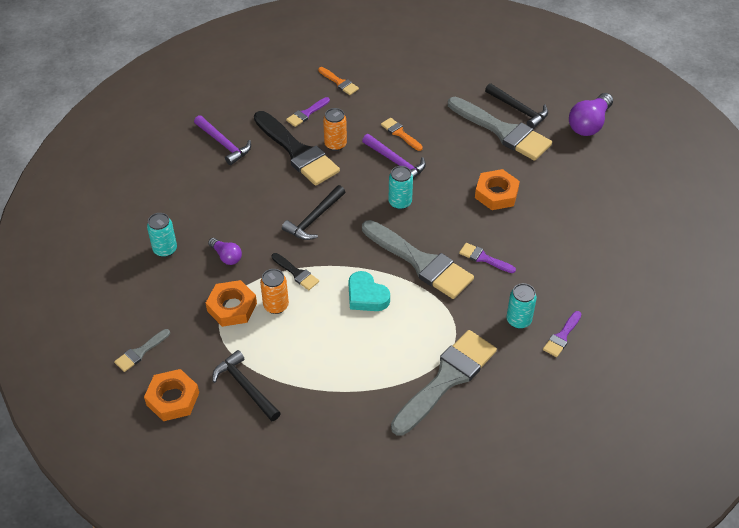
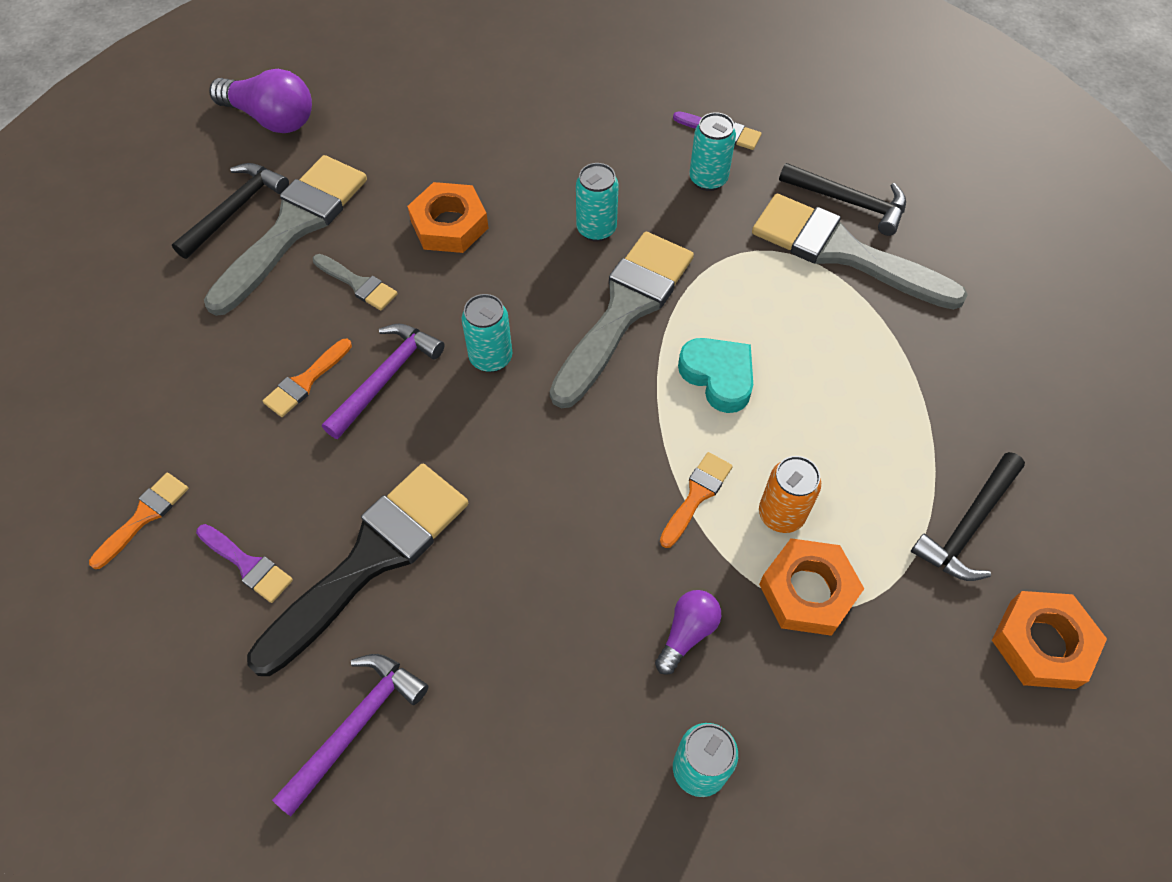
camera: 100 degrees left, 10 degrees up
grey brush [114,329,170,372] -> grey brush moved to [313,254,398,311]
black brush [271,253,319,290] -> orange brush [660,452,733,548]
black hammer [282,185,345,240] -> black hammer moved to [779,163,906,236]
orange can [323,108,347,151] -> none
turquoise heart [349,271,390,311] -> turquoise heart turned 75 degrees counterclockwise [678,338,753,413]
purple brush [459,243,516,273] -> turquoise can [576,163,619,242]

